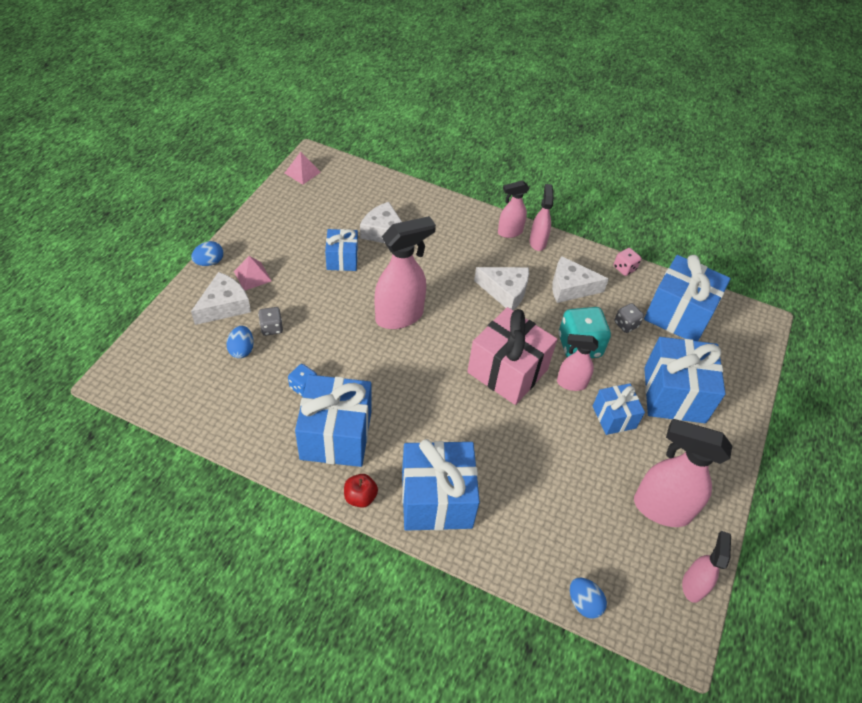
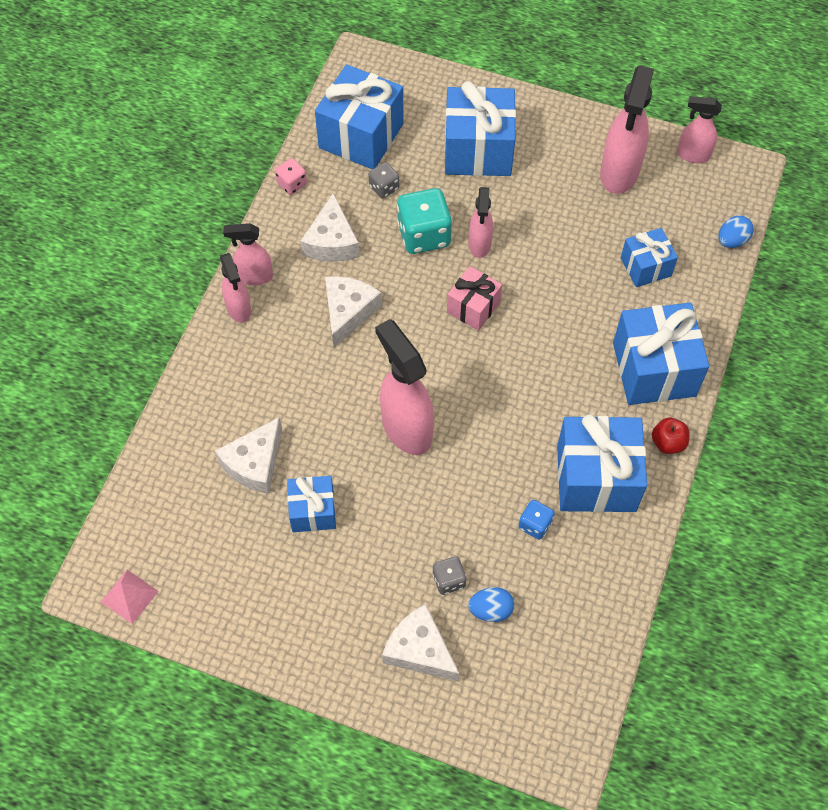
camera: 90 degrees left, 10 degrees up
blue egg [191,241,223,266] -> none
pink pyramid [234,256,272,290] -> none
pink gift [467,307,557,405] -> pink gift [447,266,502,331], size x0.57
blue gift [593,383,645,435] -> blue gift moved to [621,228,678,287]

